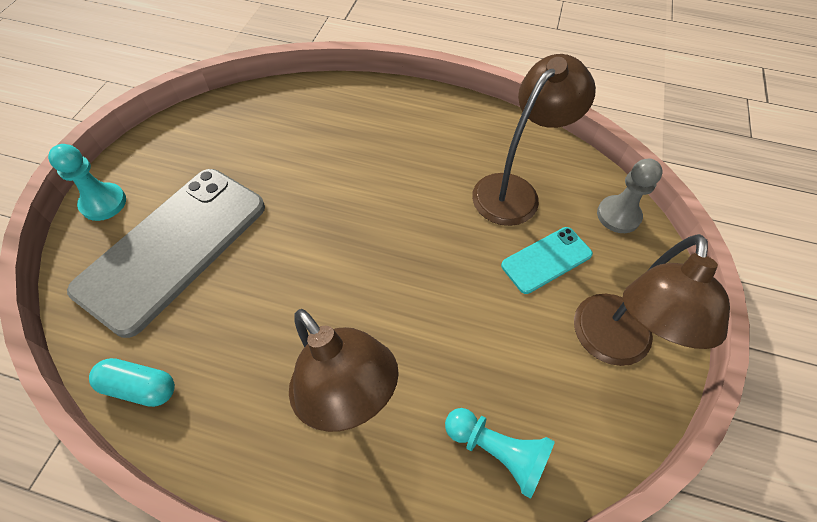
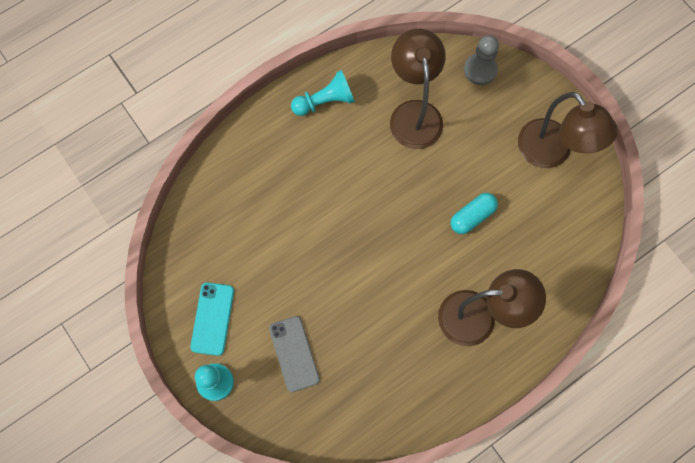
camera: 50 degrees left, 15 degrees up
grey phone [67,169,265,338] -> grey phone [269,316,320,392], size x0.48
turquoise capsule [89,358,175,407] -> turquoise capsule moved to [451,193,498,234]
turquoise pawn [445,408,555,499] -> turquoise pawn moved to [291,70,355,116]
turquoise phone [501,227,593,294] -> turquoise phone moved to [190,283,234,356]

